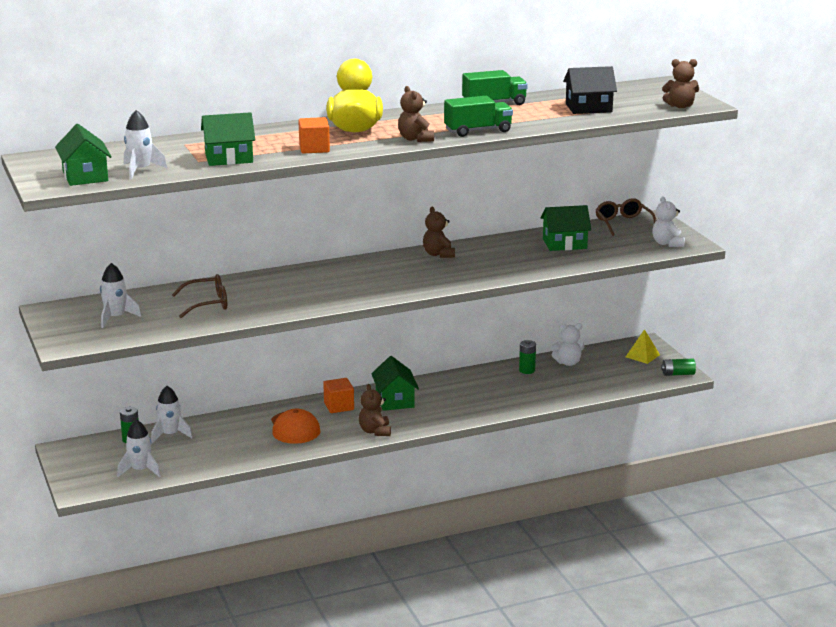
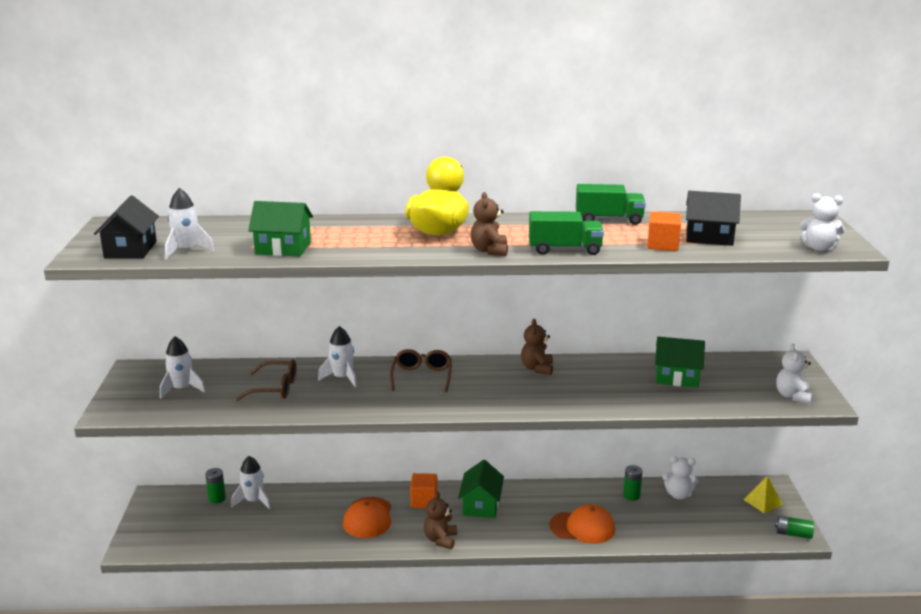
camera: 20 degrees right, 0 degrees up
green house [55,124,112,186] -> black house [94,195,159,258]
white rocket [117,419,160,477] -> white rocket moved to [318,326,357,388]
orange cube [298,117,330,154] -> orange cube moved to [647,211,681,251]
brown glasses [595,198,656,236] -> brown glasses moved to [390,349,452,392]
brown teddy bear [662,59,699,108] -> white teddy bear [799,193,845,251]
none -> orange cap [549,505,615,544]

